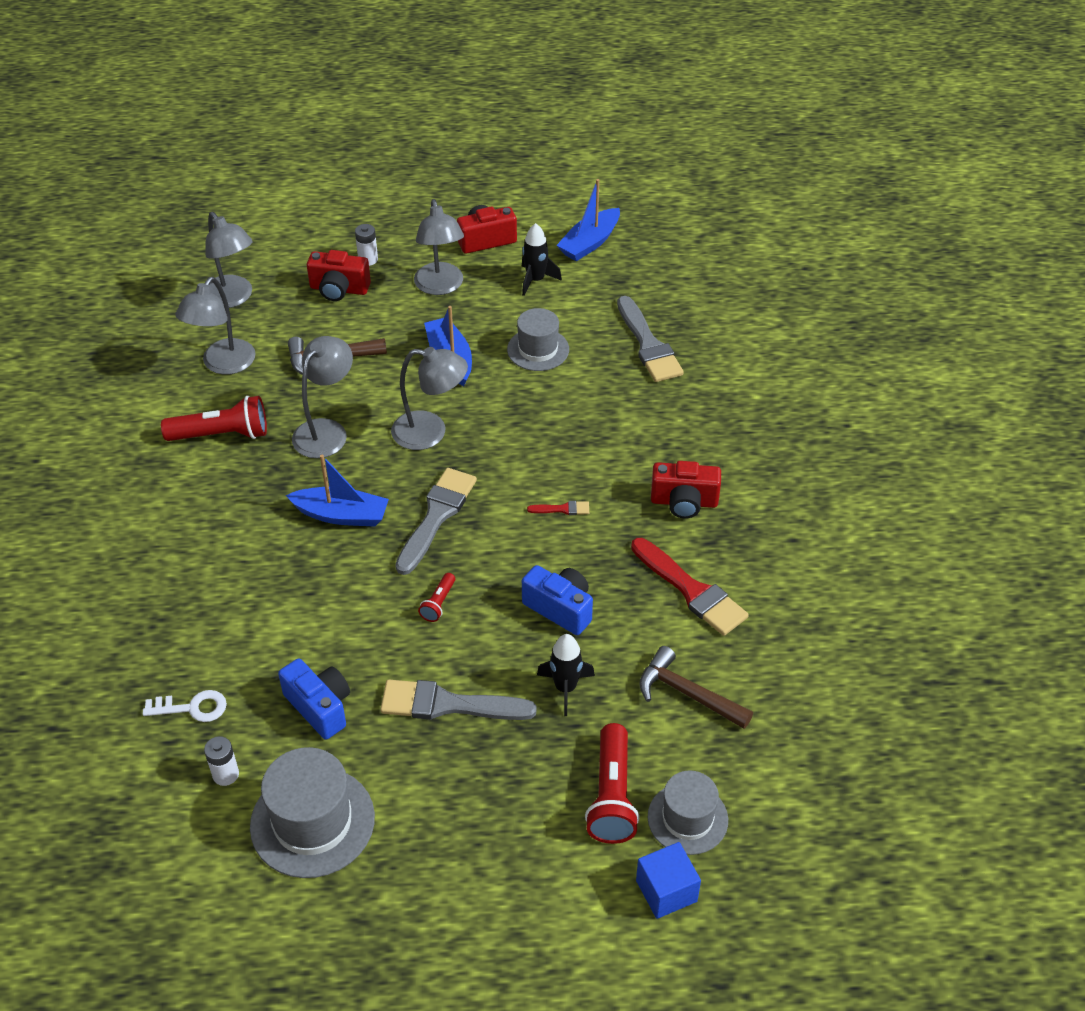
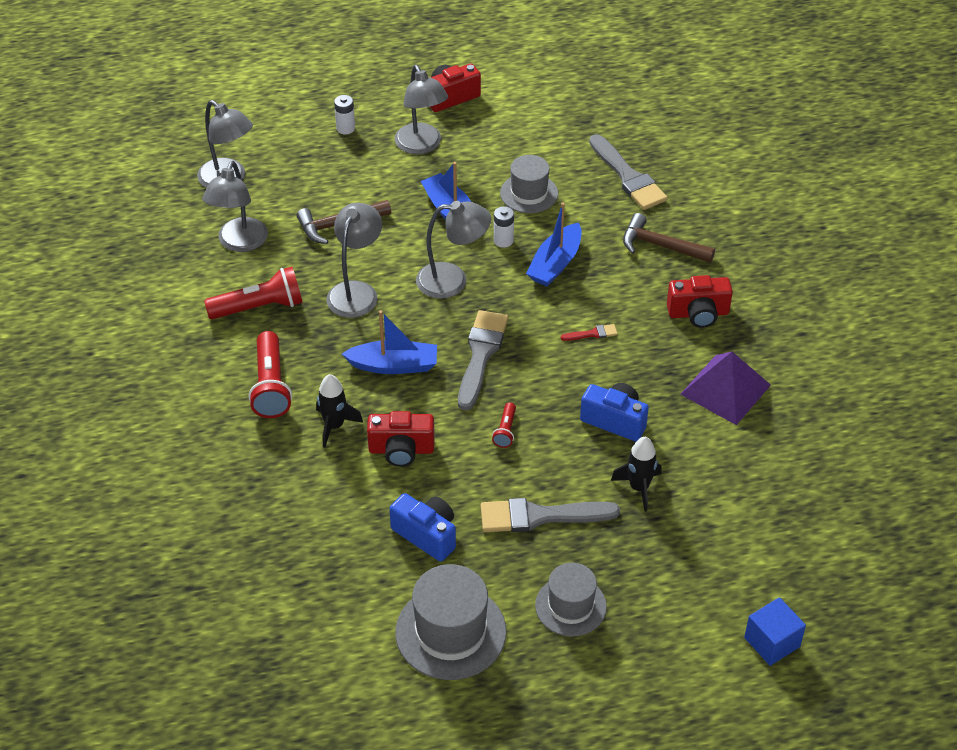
camera: 10 degrees left, 0 degrees up
white key [143,690,227,722] -> none
white battery [204,736,239,786] -> white battery moved to [494,206,514,248]
red camera [307,250,371,301] -> red camera moved to [367,411,435,467]
black rocket [522,223,562,296] -> black rocket moved to [316,374,363,448]
blue boat [556,179,620,261] -> blue boat moved to [526,202,582,286]
red flashlight [585,723,639,844] -> red flashlight moved to [249,331,292,418]
red brush [631,538,749,636] -> purple pyramid [681,351,771,425]
brown hammer [639,646,753,729] -> brown hammer moved to [623,213,715,263]
grey hat [648,771,728,855] -> grey hat moved to [535,562,607,636]

